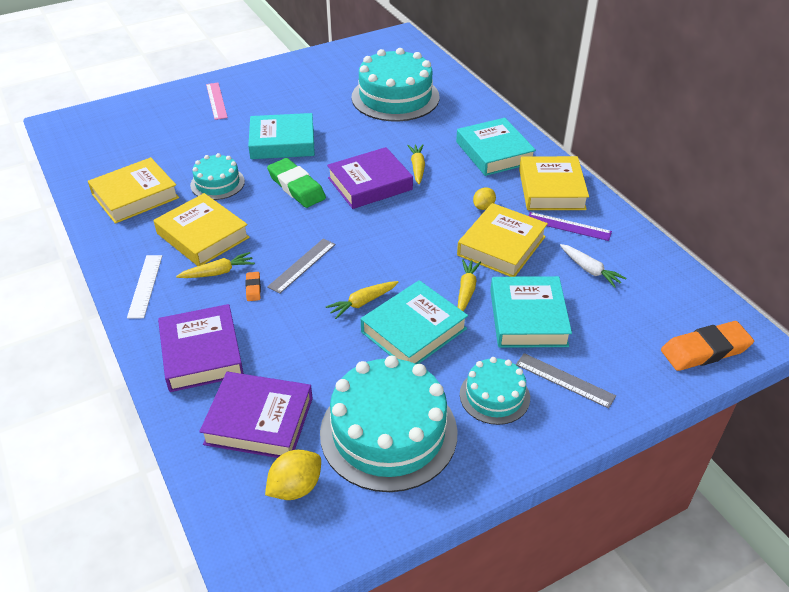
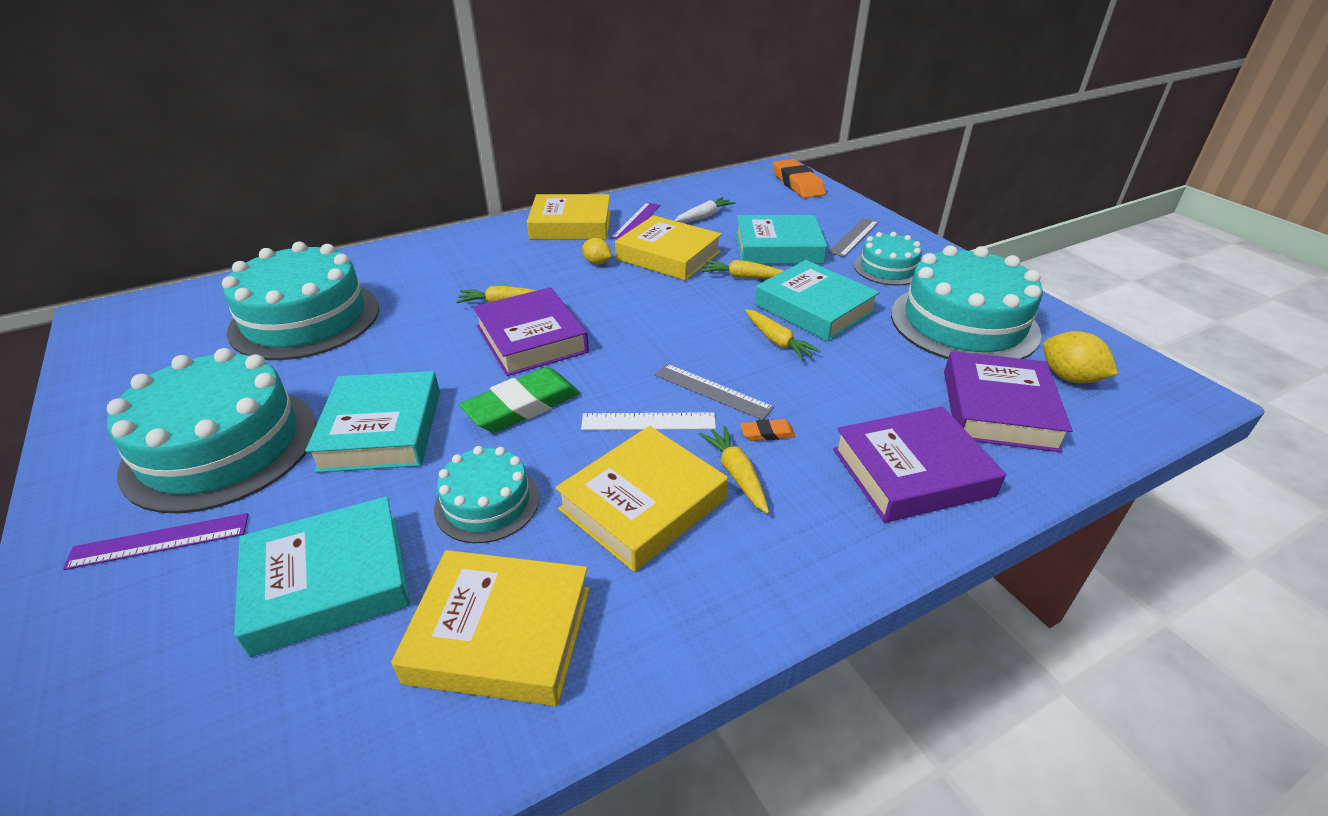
camera: 90 degrees left, 5 degrees down
yellow book [88,157,179,224] -> yellow book turned 45 degrees counterclockwise [391,550,590,706]
white ruler [127,255,162,318] -> white ruler moved to [581,412,716,430]
pink ruler [206,83,228,120] -> purple ruler [63,513,249,570]
turquoise book [456,118,536,176] -> turquoise book moved to [234,496,410,657]
none -> turquoise cake [107,348,316,514]

